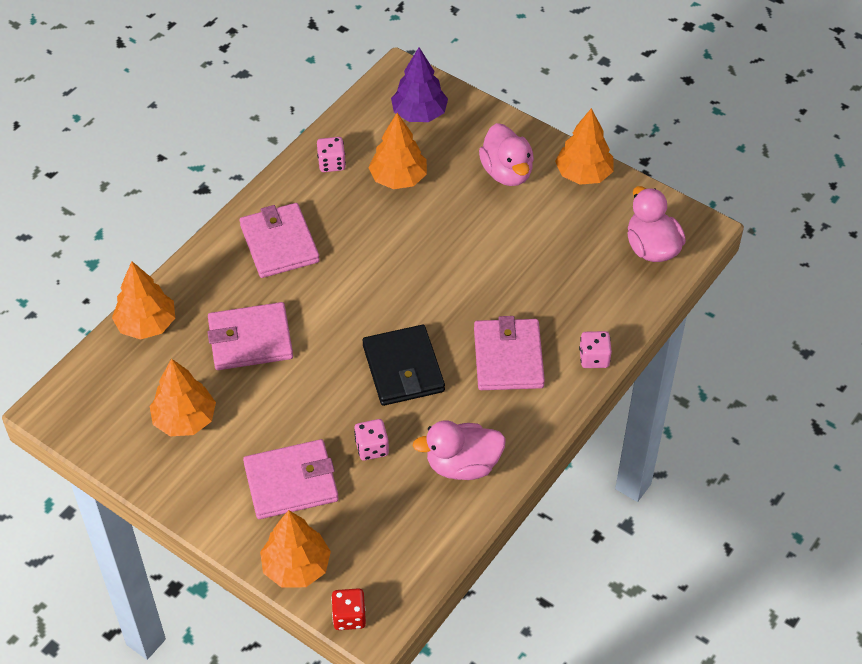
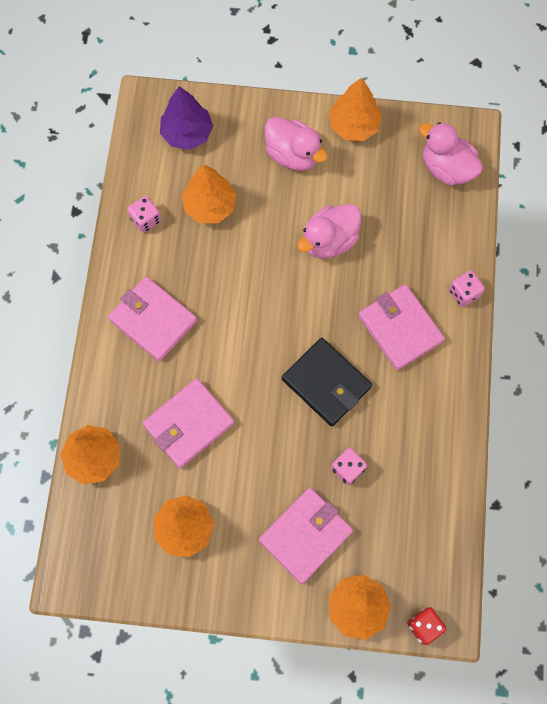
camera: 30 degrees left, 20 degrees up
pink duck [413,420,506,480] -> pink duck moved to [297,204,361,259]

